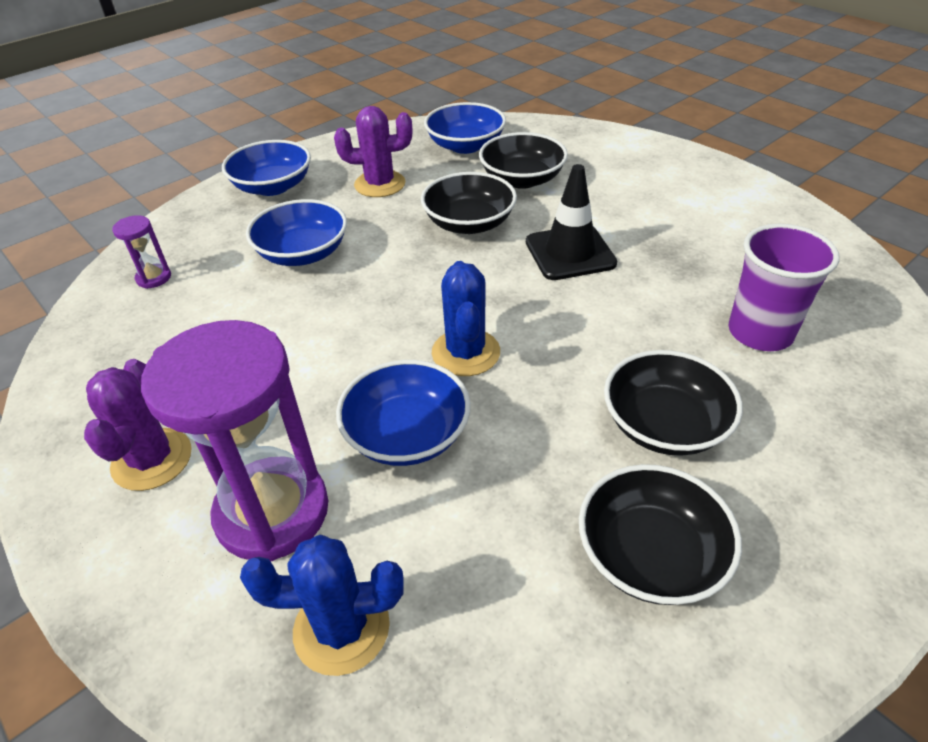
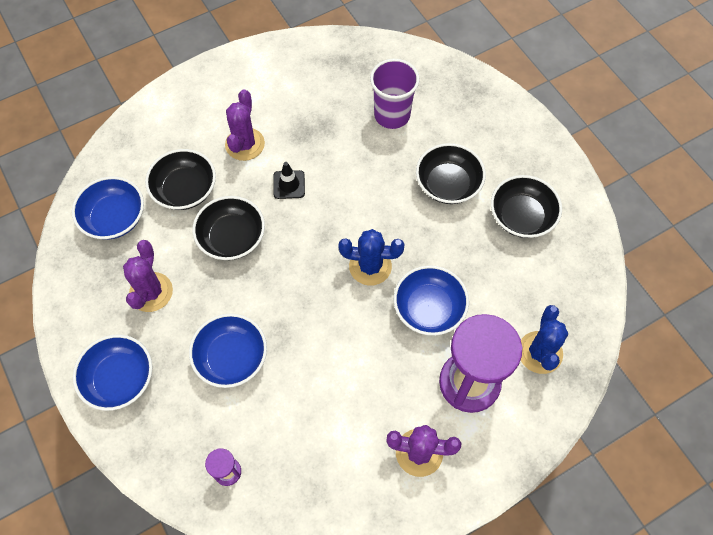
camera: 80 degrees left, 20 degrees up
black traffic cone [526,164,617,280] -> black traffic cone [273,162,305,199], size x0.60
none -> purple cactus [225,89,265,161]

